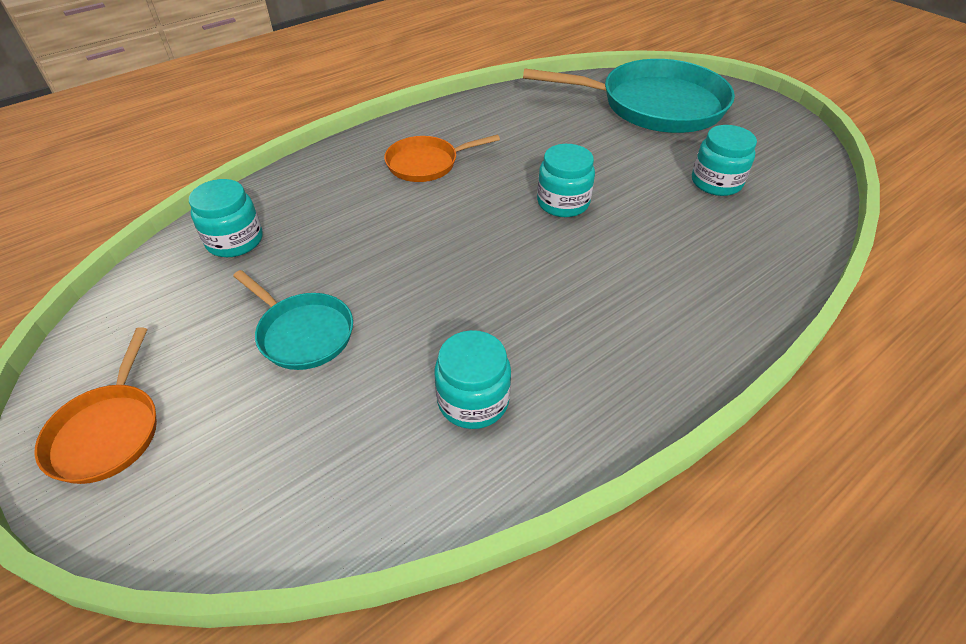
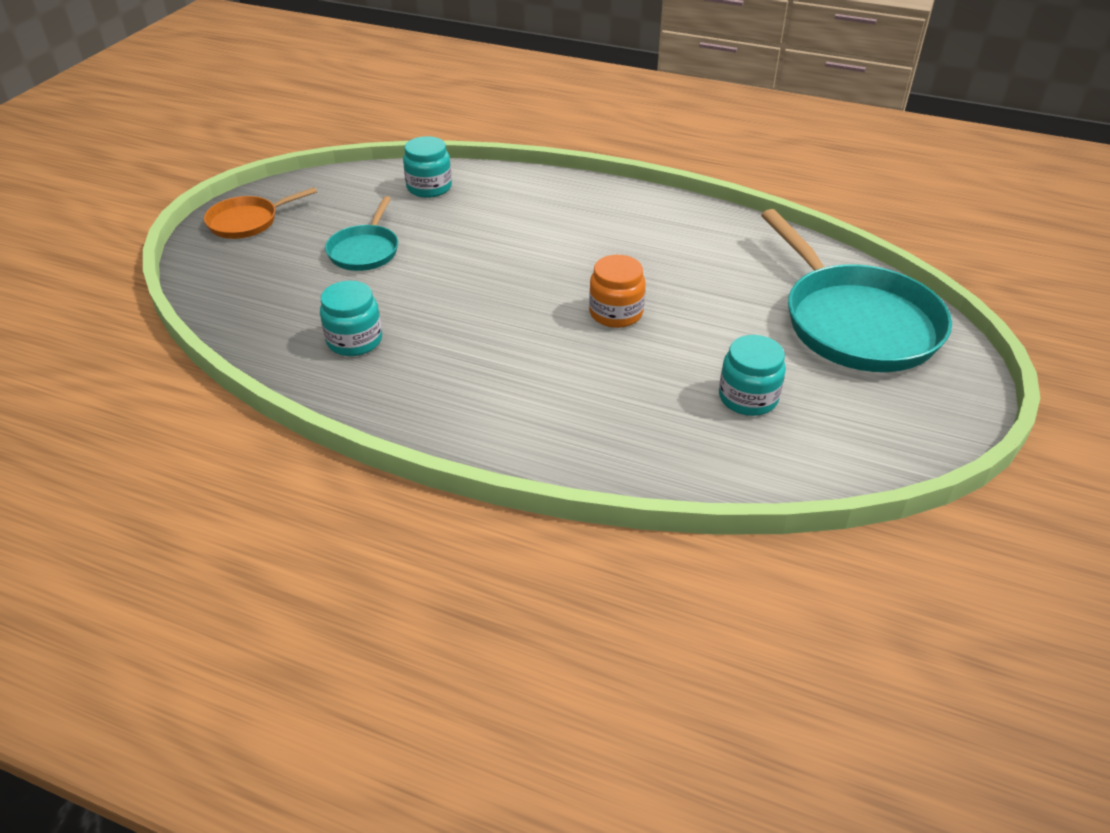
camera: 60 degrees right, 5 degrees down
orange pan [384,134,500,182] -> none
turquoise jar [537,144,595,217] -> orange jar [589,255,646,328]

